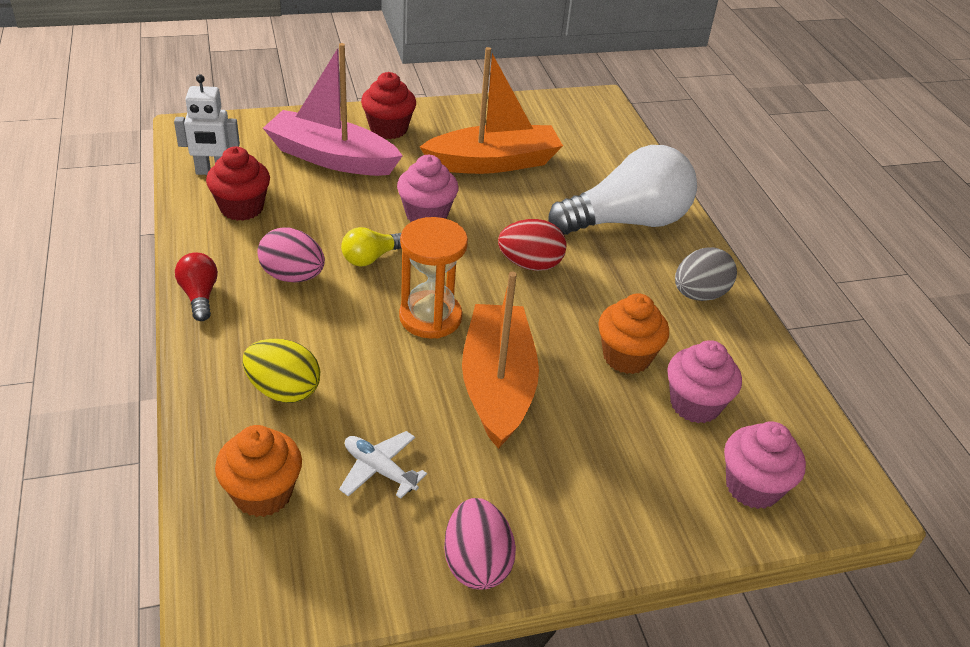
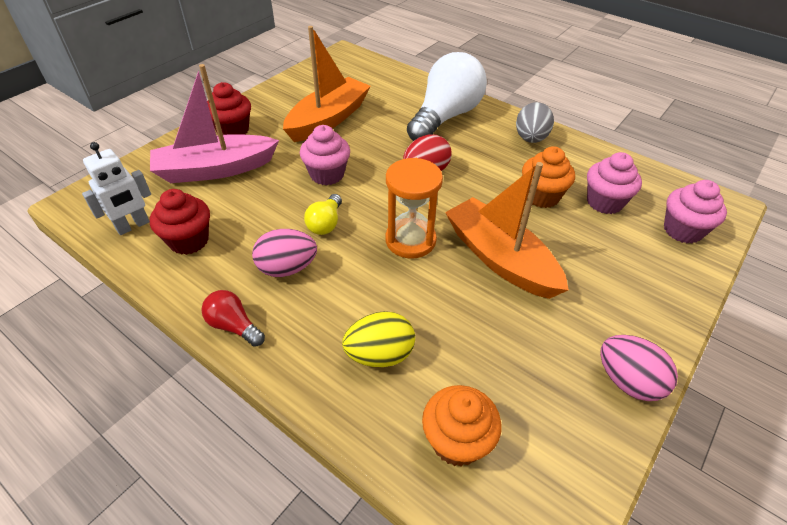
camera: 35 degrees left, 5 degrees up
white plane [339,431,427,499] -> none

